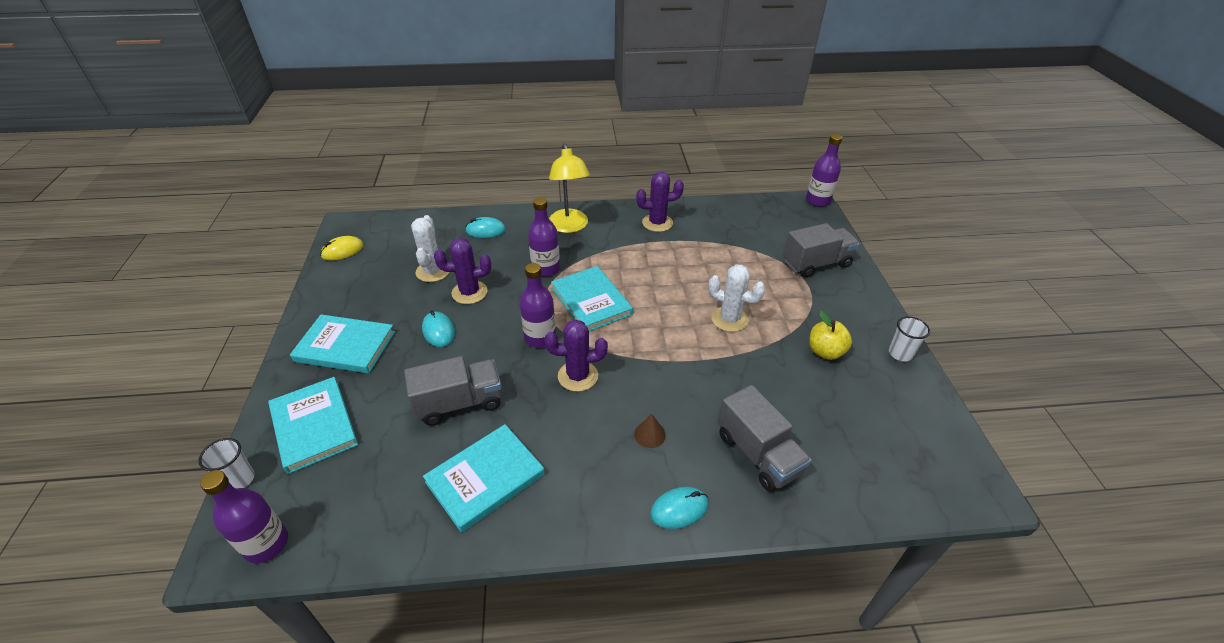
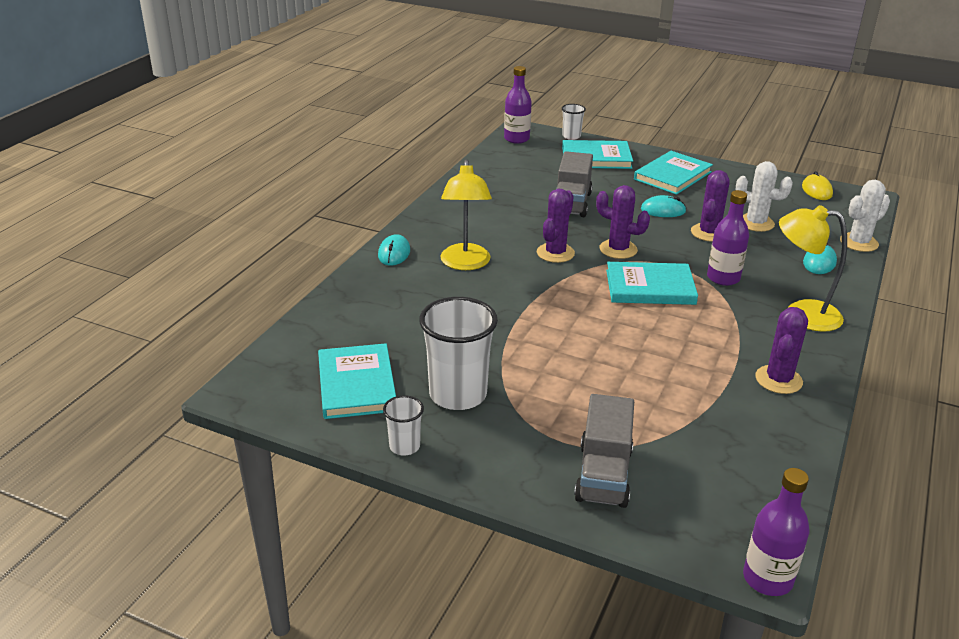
camera: 120 degrees right, 10 degrees down
turquoise book [423,424,545,533] -> turquoise book moved to [318,343,396,419]
purple bottle [520,263,556,347] -> purple cactus [596,185,650,259]
brown cone [634,414,666,448] -> yellow lamp [440,159,492,270]
white cactus [708,264,765,332] -> white cactus moved to [840,180,890,252]
grey truck [718,385,811,491] -> none
yellow apple [810,311,852,360] -> white cup [419,297,498,410]

